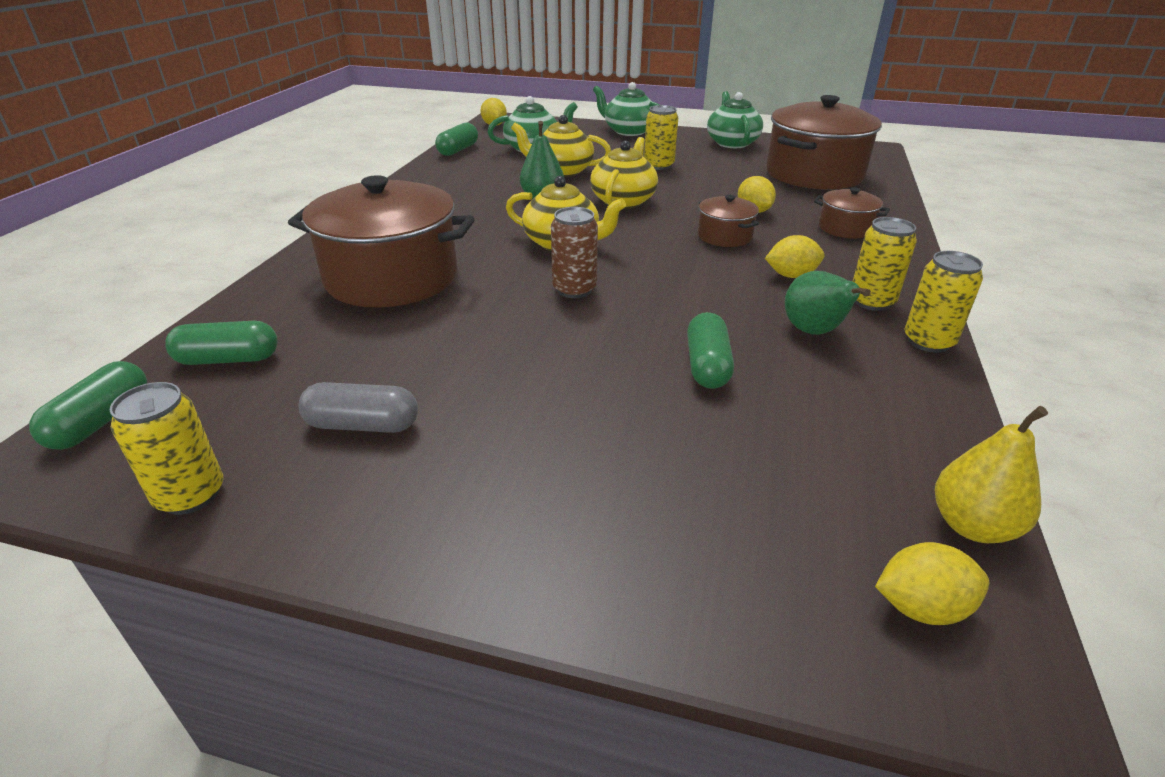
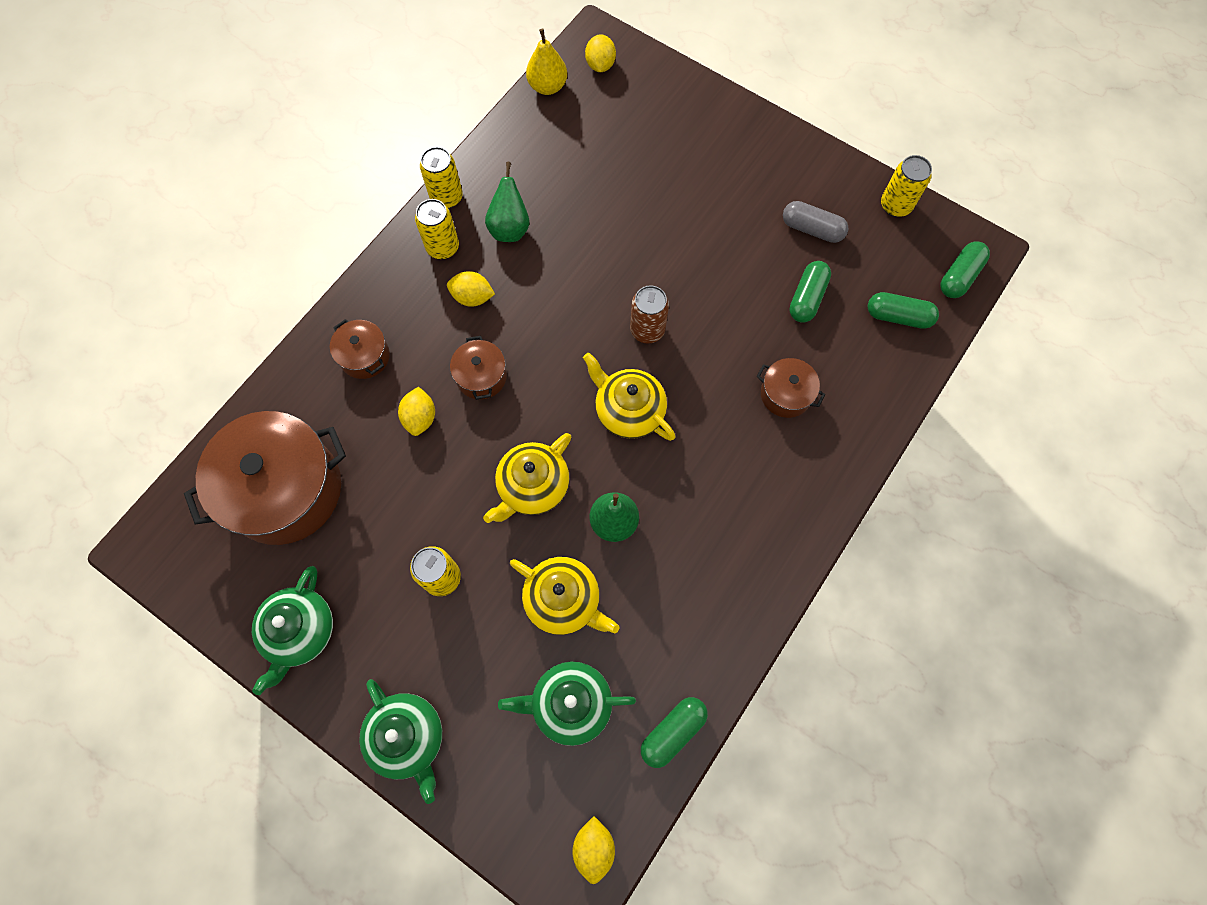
camera: 160 degrees left, 35 degrees up
brown pot [288,175,474,307] -> brown pot [757,358,825,418], size x0.47
green capsule [687,312,734,389] -> green capsule moved to [789,261,831,323]
yellow lemon [875,542,989,625] -> yellow lemon turned 75 degrees clockwise [585,34,616,72]

